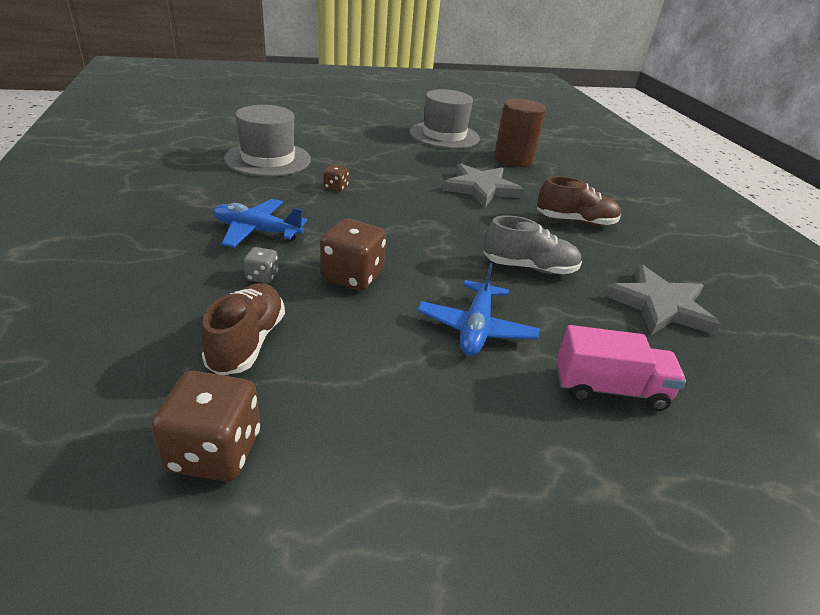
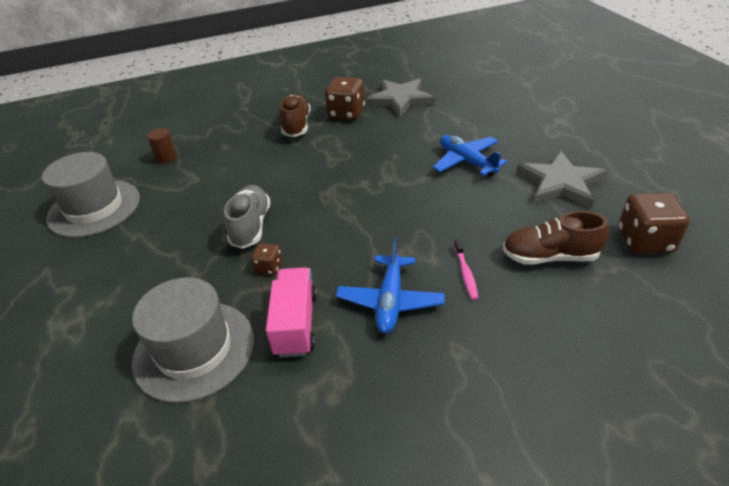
camera: 90 degrees left, 5 degrees up
grey dice [244,247,278,283] -> pink toothbrush [454,239,478,300]
brown dice [320,218,386,291] -> brown dice moved to [325,77,365,120]
blue plane [417,263,539,356] -> blue plane turned 135 degrees counterclockwise [433,135,507,176]
grey star [442,163,525,207] -> grey star moved to [517,151,607,209]
grey shoe [483,215,582,274] -> grey shoe moved to [224,185,271,249]
brown cylinder [494,98,546,167] -> brown cylinder [147,128,177,164], size x0.49
pink truck [557,325,686,411] -> pink truck moved to [266,267,317,358]

